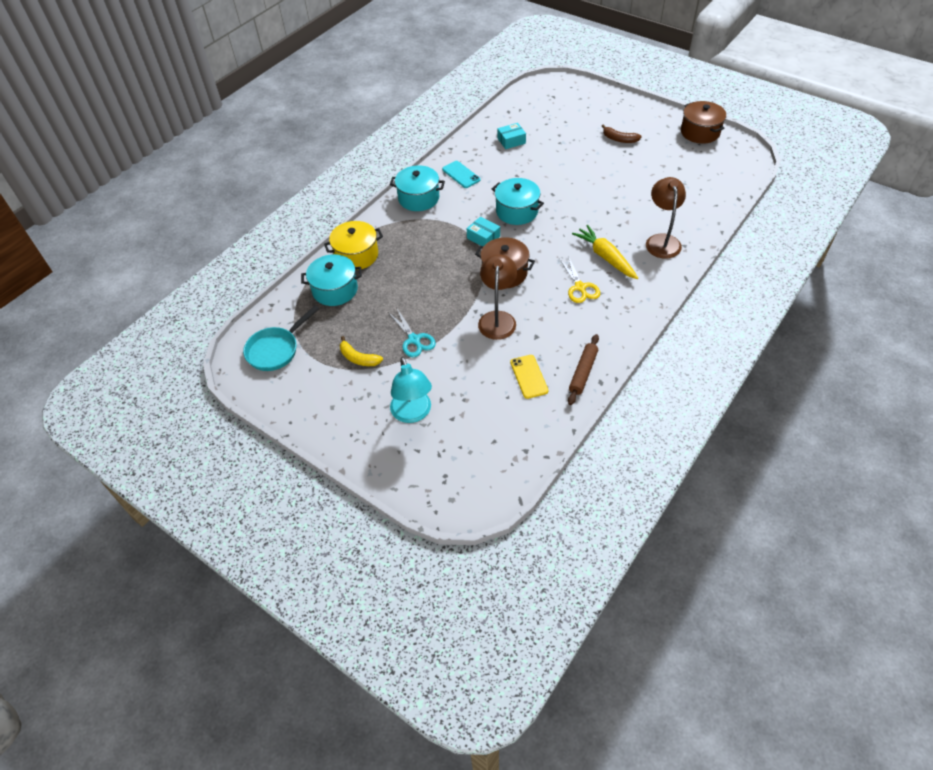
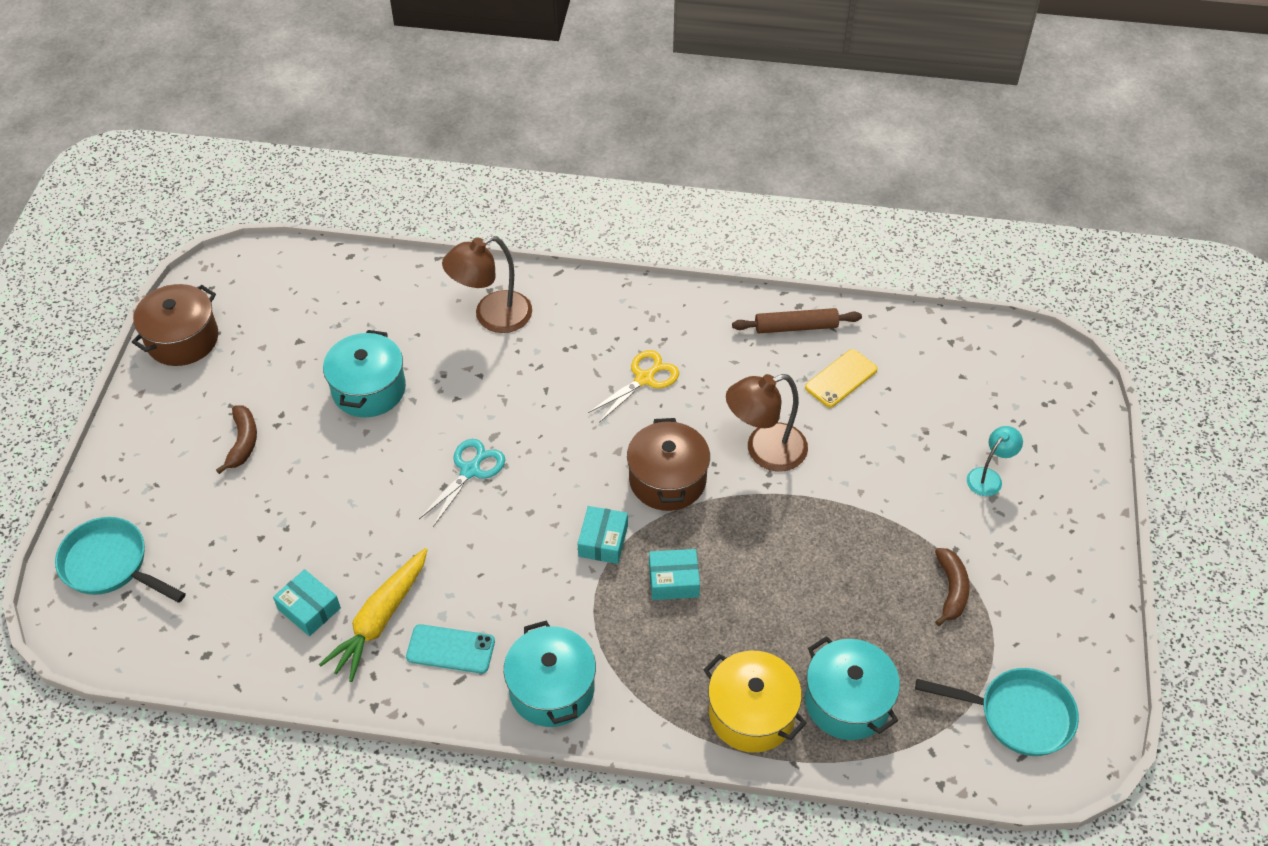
camera: 120 degrees left, 0 degrees up
yellow banana [340,336,383,366] -> brown banana [935,548,970,626]
turquoise scissors [388,307,436,357] -> turquoise scissors moved to [419,439,505,527]
turquoise lamp [390,357,432,423] -> turquoise lamp [967,426,1023,496], size x0.57
turquoise phone [442,161,480,188] -> turquoise phone turned 75 degrees clockwise [406,624,495,674]
turquoise pot [492,178,544,225] -> turquoise pot moved to [323,330,406,417]
yellow carrot [572,225,638,279] -> yellow carrot moved to [319,548,428,682]
none -> turquoise pan [55,517,186,603]
none -> turquoise box [649,549,700,600]

